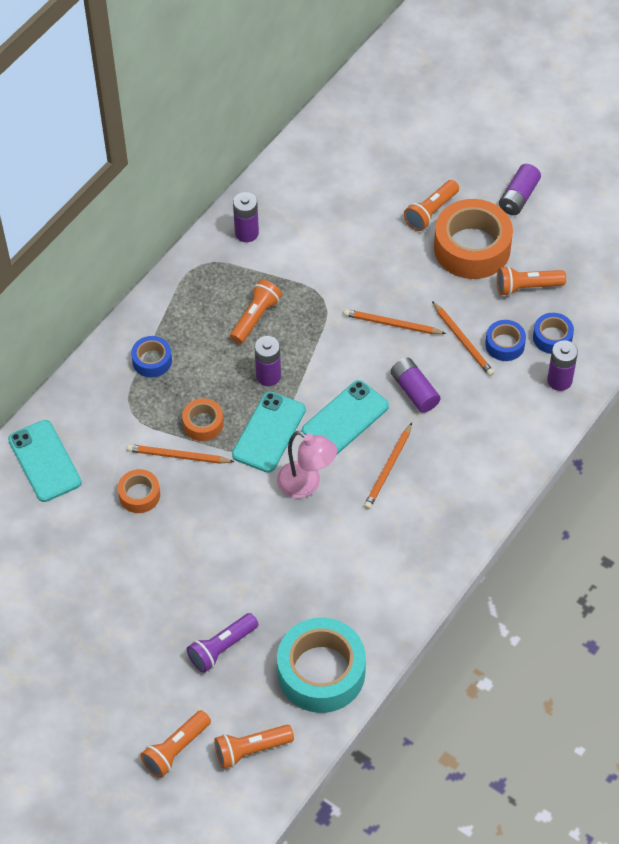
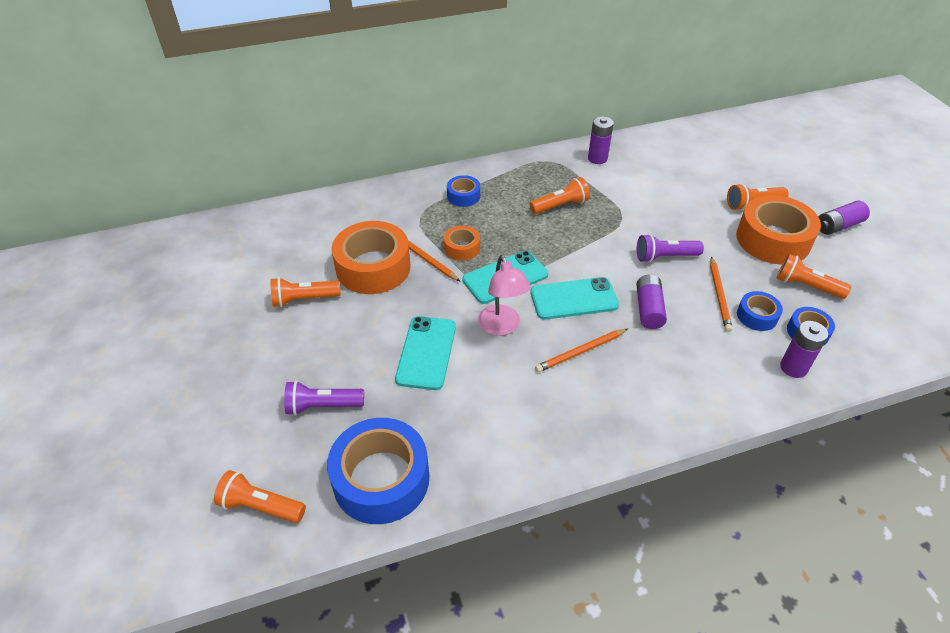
camera: 35 degrees right, 10 degrees down
turquoise phone [8,420,82,502] -> turquoise phone moved to [395,316,456,390]
orange tape [118,469,160,513] -> orange tape [332,221,411,294], size x2.01
orange flashlight [140,710,211,778] -> orange flashlight moved to [270,277,341,307]
purple battery [254,336,281,386] -> none
turquoise tape [277,617,366,713] -> blue tape [327,418,429,524]
orange pencil [343,309,446,334] -> purple flashlight [637,234,704,263]

